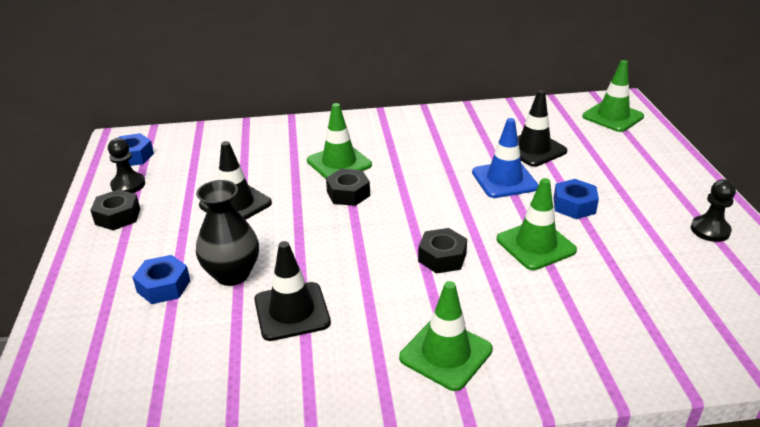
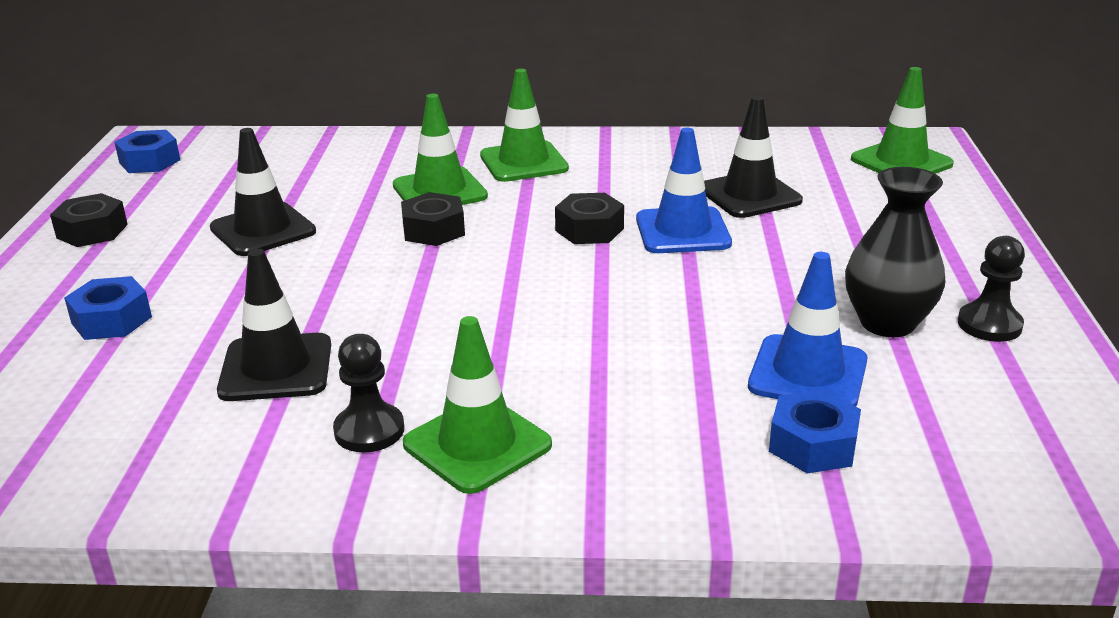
camera: 10 degrees right, 5 degrees down
black pawn [108,138,145,193] -> black pawn moved to [333,334,404,452]
black vase [196,180,259,286] -> black vase moved to [845,167,946,337]
black nut [418,228,467,274] -> black nut moved to [555,193,624,244]
green traffic cone [497,178,577,270] -> green traffic cone moved to [480,69,569,182]
blue nut [553,179,599,219] -> blue nut moved to [769,389,861,473]
none -> blue traffic cone [748,252,867,406]

